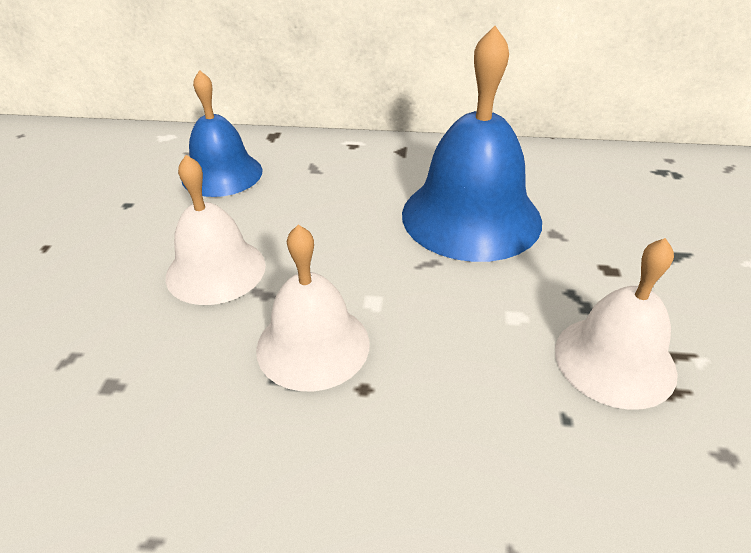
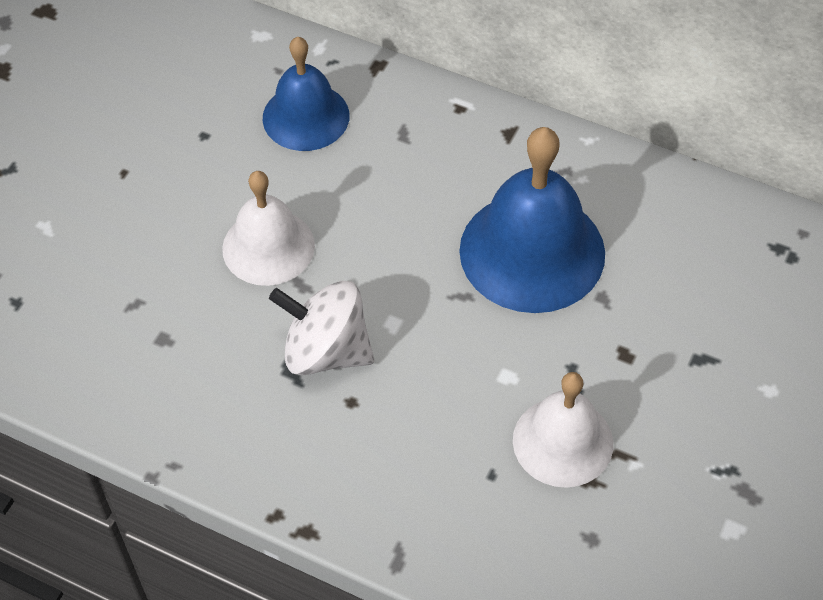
camera: 20 degrees right, 15 degrees up
white bell [256,225,370,391] -> white spinning top [269,281,375,375]

